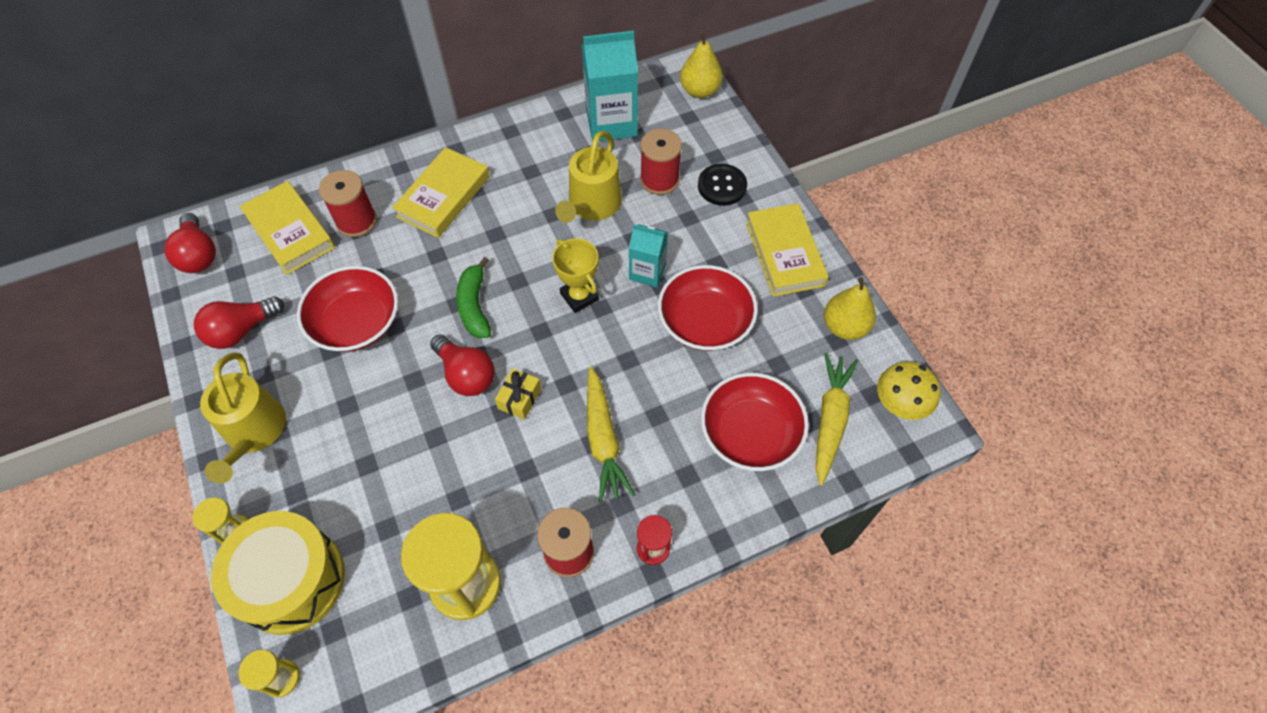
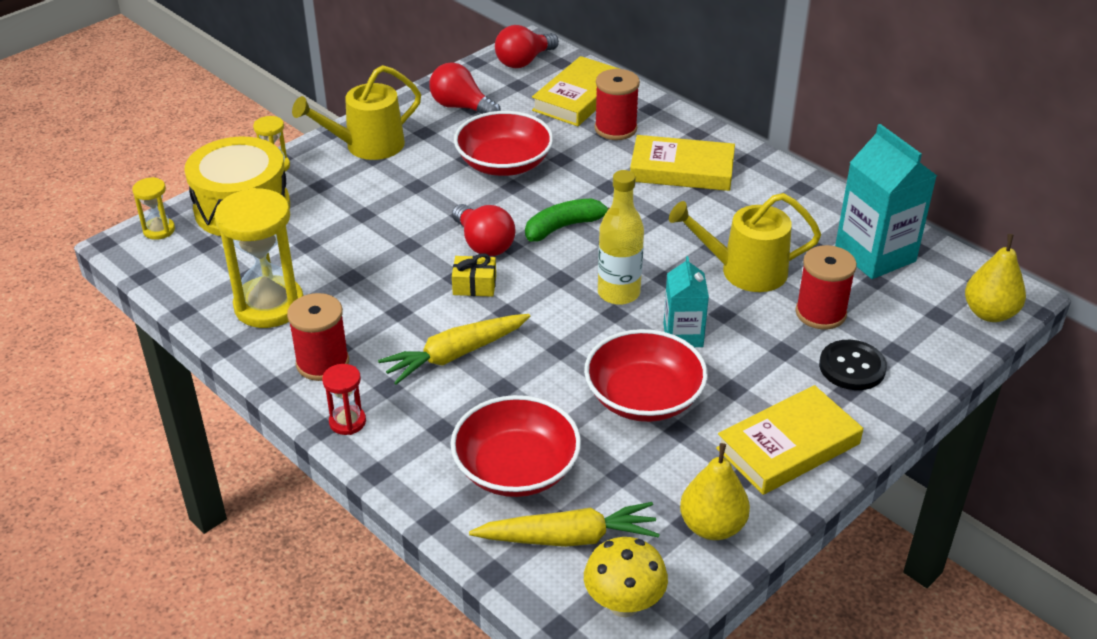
camera: 70 degrees right, 20 degrees down
red light bulb [430,334,494,396] -> red light bulb turned 60 degrees counterclockwise [452,204,515,256]
yellow trophy [552,238,599,313] -> yellow bottle [598,170,644,305]

